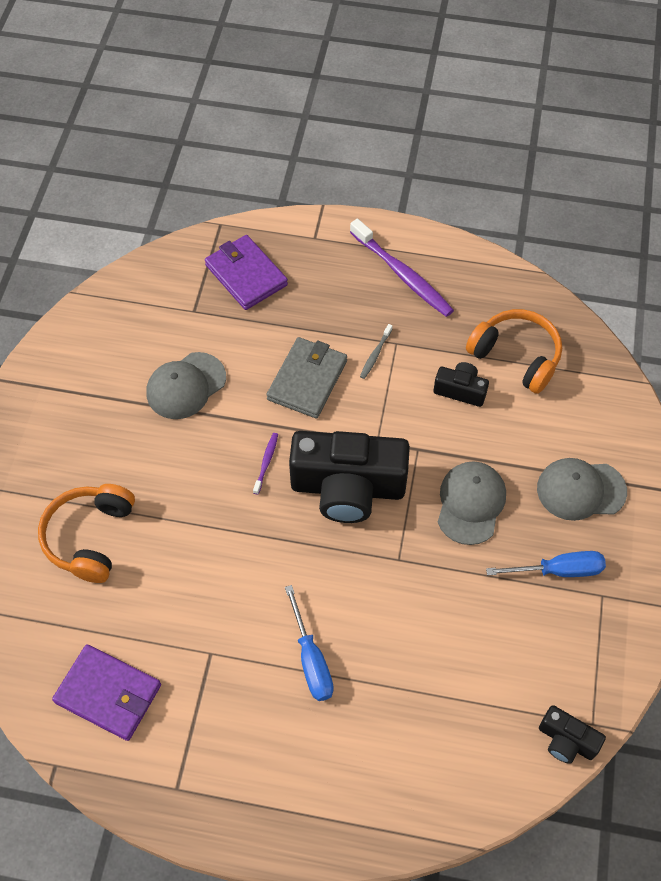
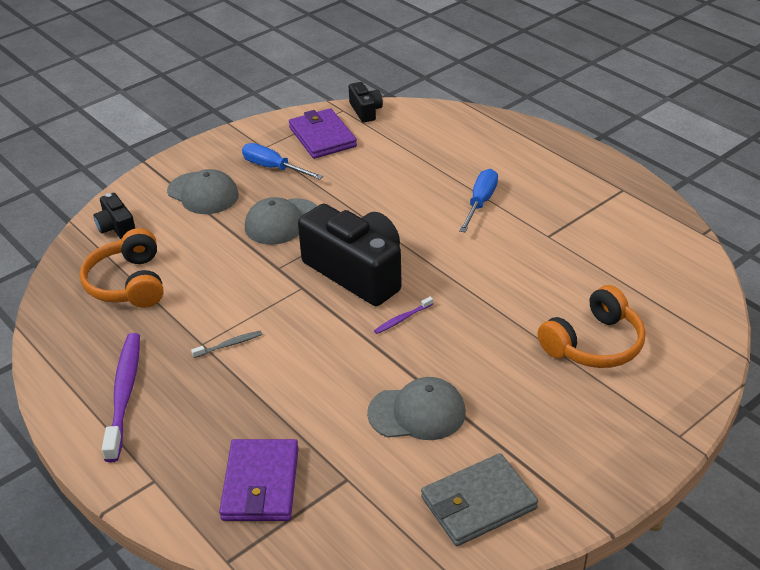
camera: 140 degrees left, 20 degrees down
purple wallet [52,644,161,741] -> purple wallet moved to [289,108,357,159]
grey wallet [267,337,347,419] -> grey wallet moved to [421,453,538,546]
black camera [433,362,489,407] -> black camera moved to [94,193,135,239]

